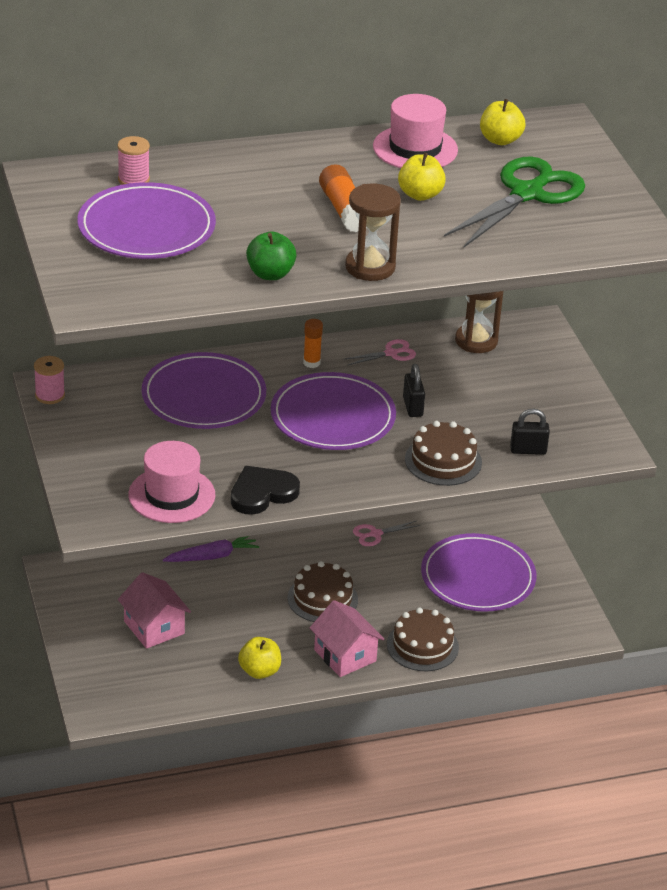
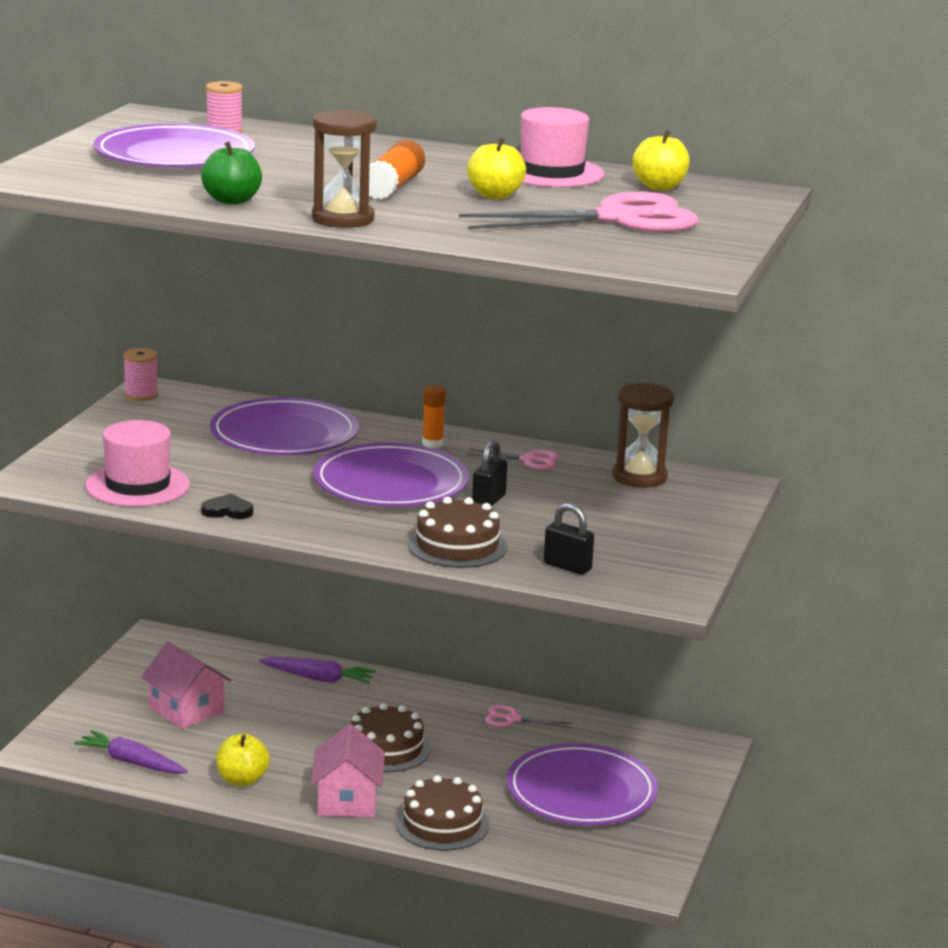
camera: 35 degrees right, 15 degrees down
pink house [118,572,191,649] -> pink house turned 45 degrees counterclockwise [141,642,231,729]
black heart [231,466,300,515] -> black heart [201,494,253,519], size x0.57
green scissors [444,157,585,247] -> pink scissors [459,192,698,232]
none -> purple carrot [74,730,188,774]

